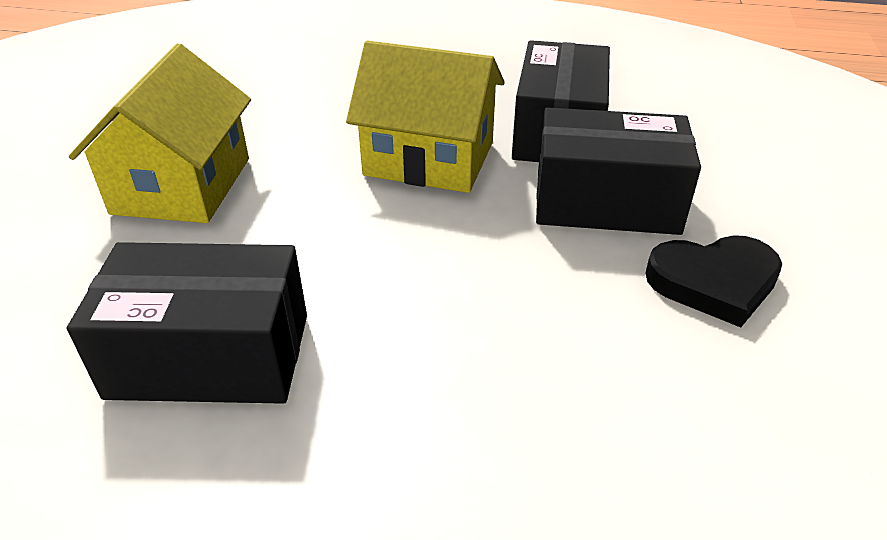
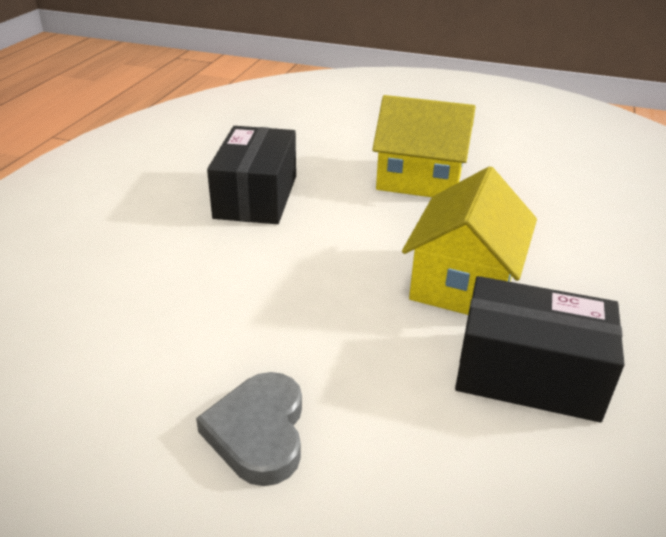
camera: 95 degrees right, 5 degrees down
black box [536,107,701,235] -> none
black heart [645,235,782,327] -> grey heart [196,372,302,486]

